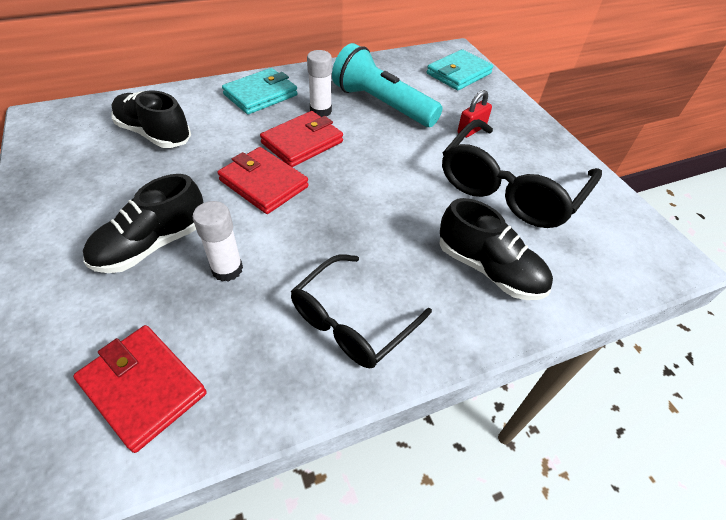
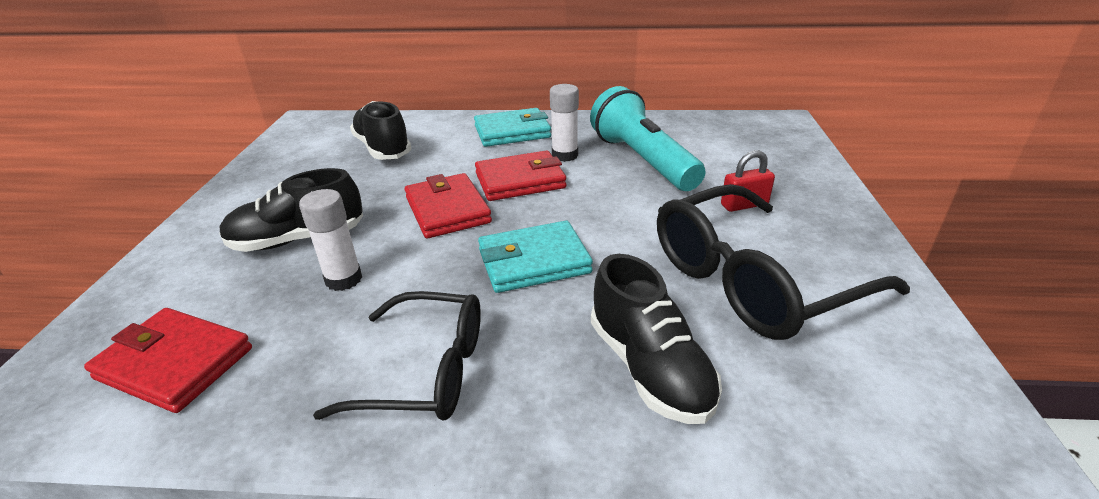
camera: 30 degrees right, 15 degrees down
red wallet [73,325,207,453] -> red wallet turned 45 degrees counterclockwise [84,308,252,413]
black glasses [291,254,432,368] -> black glasses turned 150 degrees counterclockwise [313,291,481,421]
turquoise wallet [427,49,493,90] -> turquoise wallet moved to [478,221,593,293]

